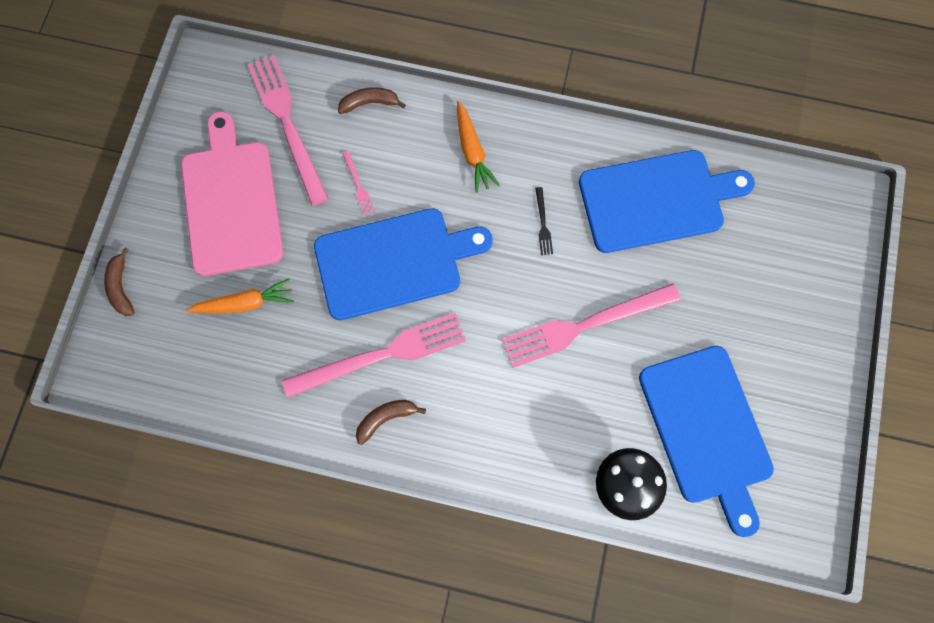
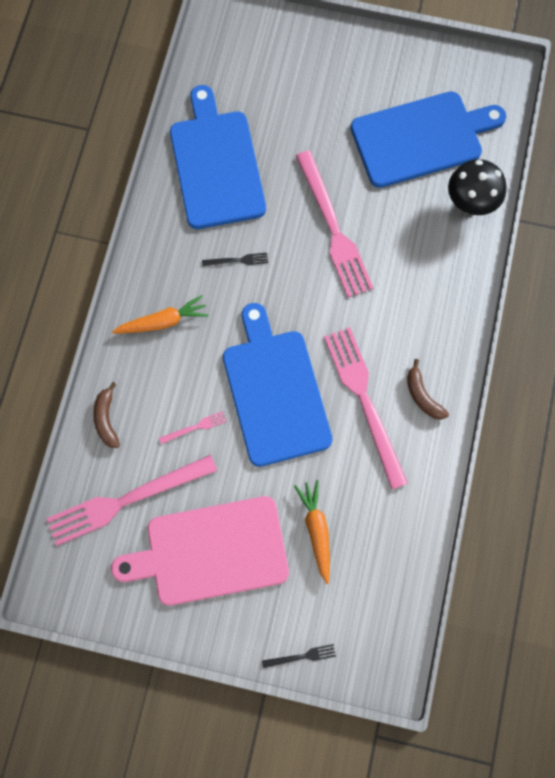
camera: 90 degrees left, 0 degrees up
brown banana [104,248,134,316] -> black fork [262,644,336,668]

